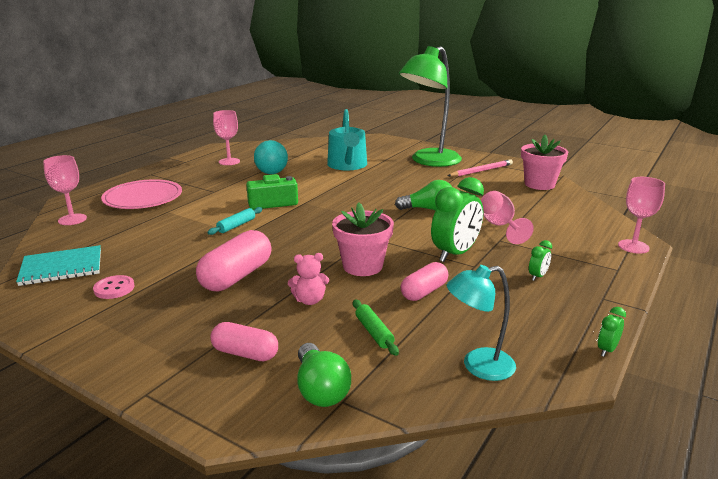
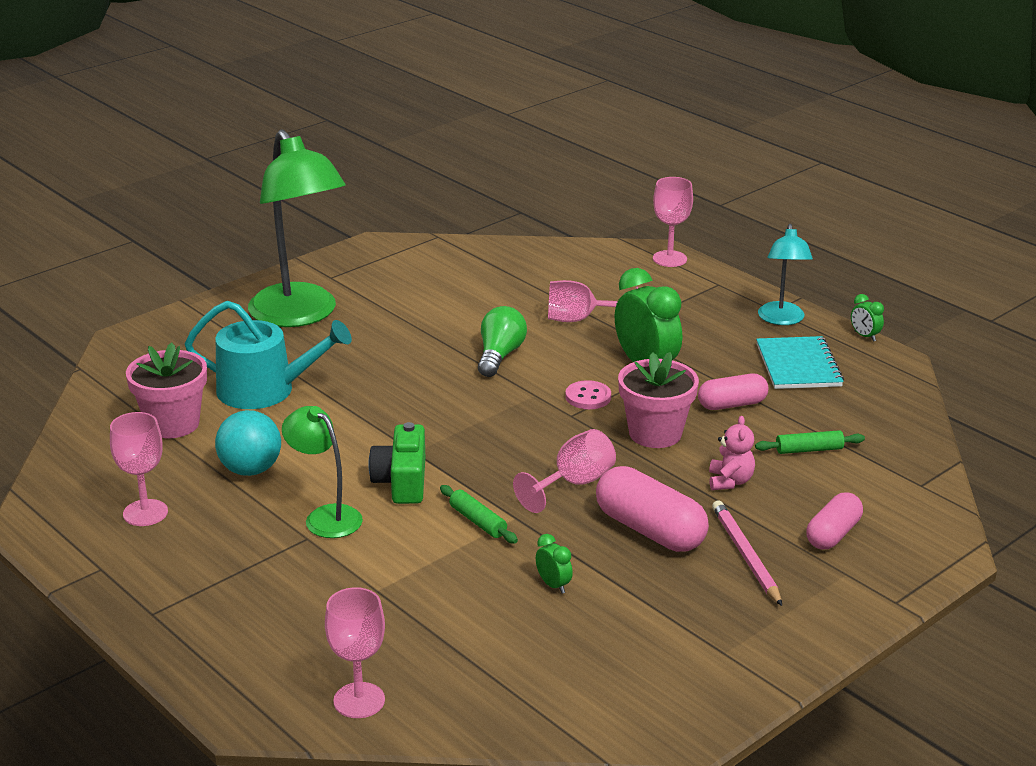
camera: 75 degrees left, 5 degrees up
turquoise notebook [16,245,101,286] -> turquoise notebook moved to [756,336,844,389]
pink button [93,275,134,299] -> pink button moved to [565,380,611,409]
pink plate [101,179,182,209] -> none
turquoise rolling pin [207,207,263,235] -> green rolling pin [440,485,518,543]
green light bulb [297,343,351,407] -> none
pink capsule [401,262,449,301] -> pink capsule turned 75 degrees counterclockwise [698,374,769,410]
turquoise lamp [447,265,516,381] -> turquoise lamp moved to [758,224,813,325]
pink pencil [448,159,513,177] -> pink pencil moved to [712,500,782,606]
pink flower pot [521,135,568,190] -> pink flower pot moved to [126,342,207,438]
green clock [529,240,552,281] -> green clock moved to [536,534,573,594]
none -> green lamp [282,406,363,538]
none -> pink goblet [513,429,616,513]

